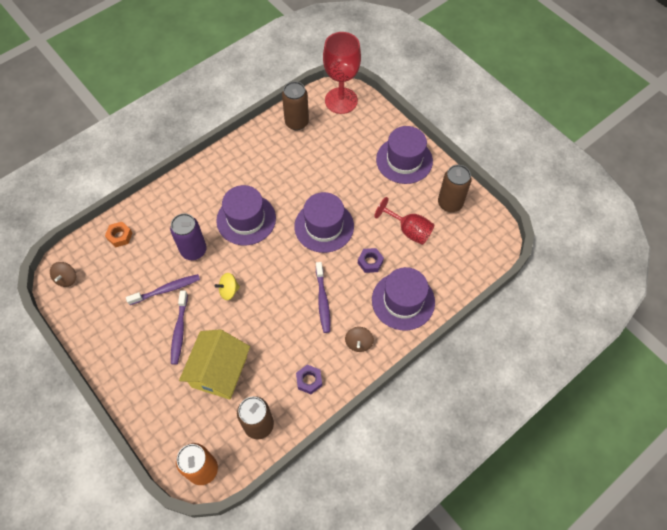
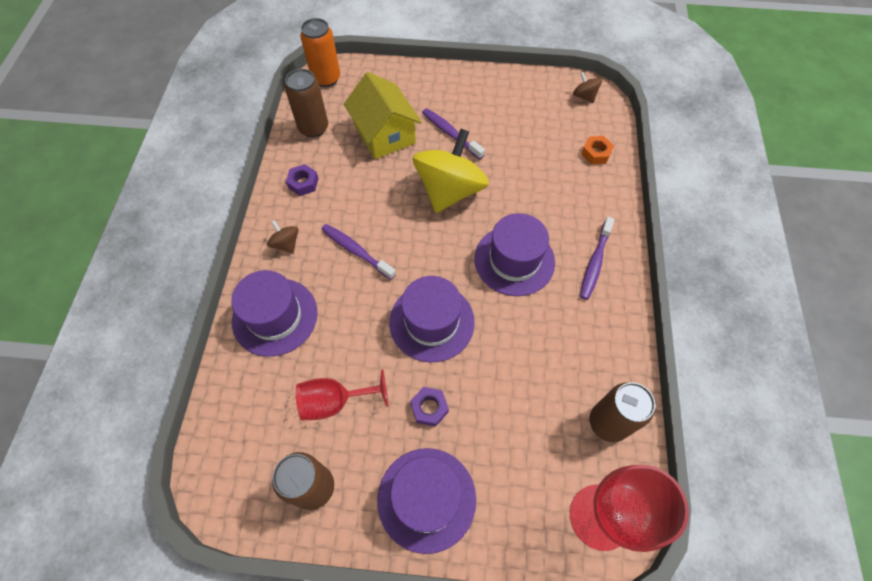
camera: 135 degrees right, 0 degrees up
purple toothbrush [126,274,200,305] -> purple toothbrush moved to [580,217,615,300]
purple can [170,213,207,260] -> none
yellow spinning top [215,273,240,300] -> yellow spinning top [413,129,489,213], size x2.36
purple nut [358,248,384,273] -> purple nut moved to [410,387,449,427]

